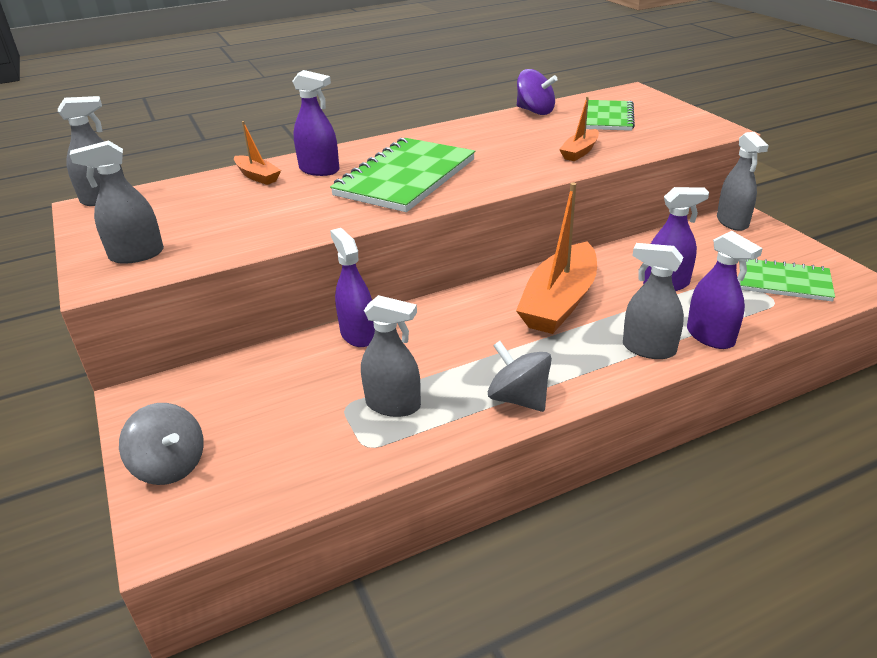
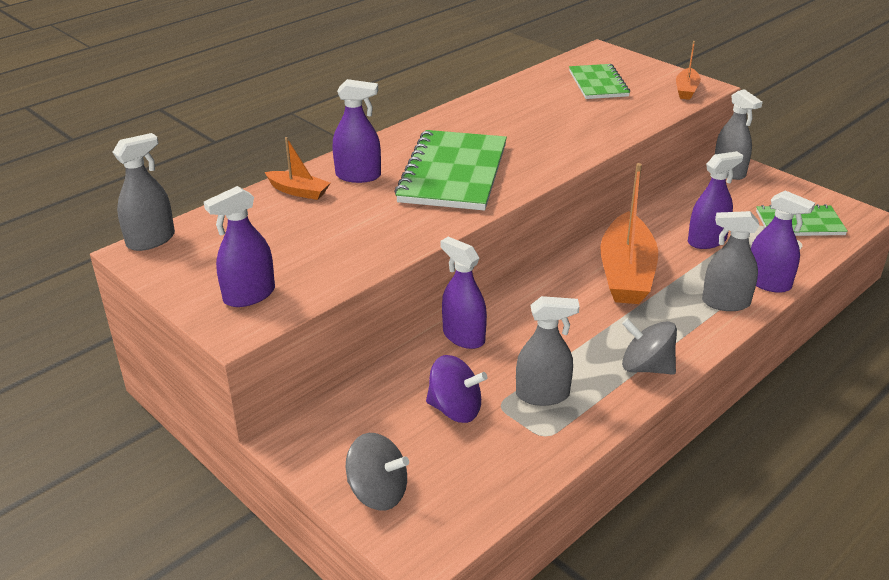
camera: 20 degrees left, 0 degrees up
grey spray bottle [70,140,164,264] -> purple spray bottle [204,186,275,307]
purple spinning top [517,69,558,115] -> purple spinning top moved to [426,355,487,423]
orange boat [559,96,599,161] -> orange boat moved to [676,41,701,100]

